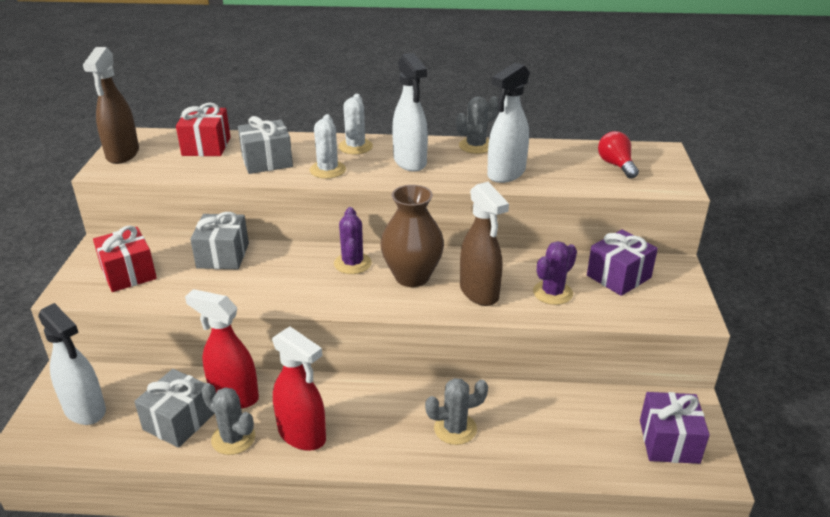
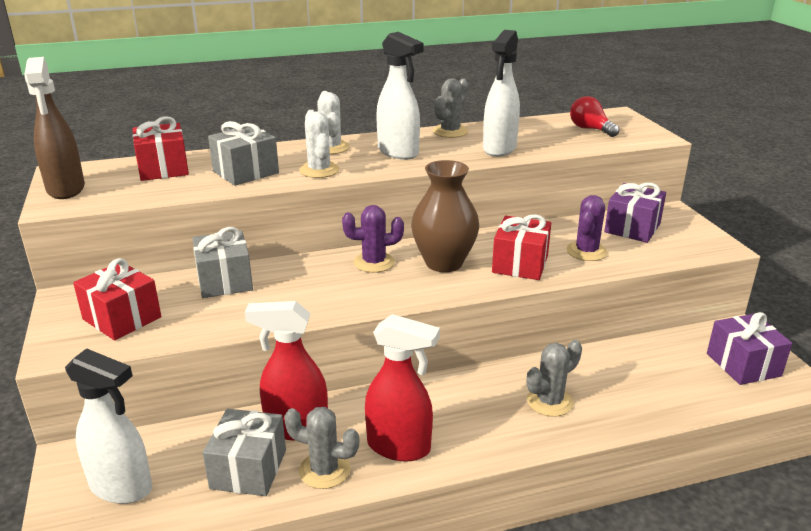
camera: 20 degrees left, 5 degrees down
purple cactus [334,207,372,274] -> purple cactus turned 75 degrees counterclockwise [342,205,404,273]
brown spray bottle [460,182,509,306] -> red gift [492,214,551,280]

